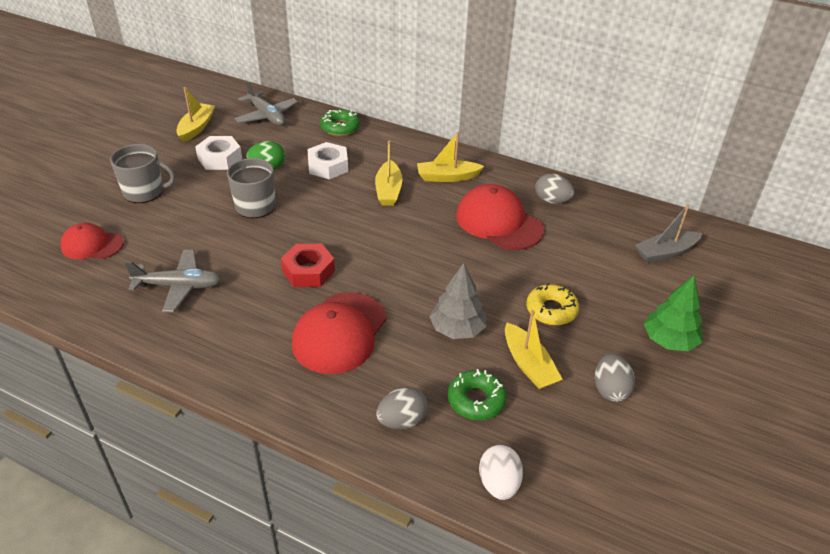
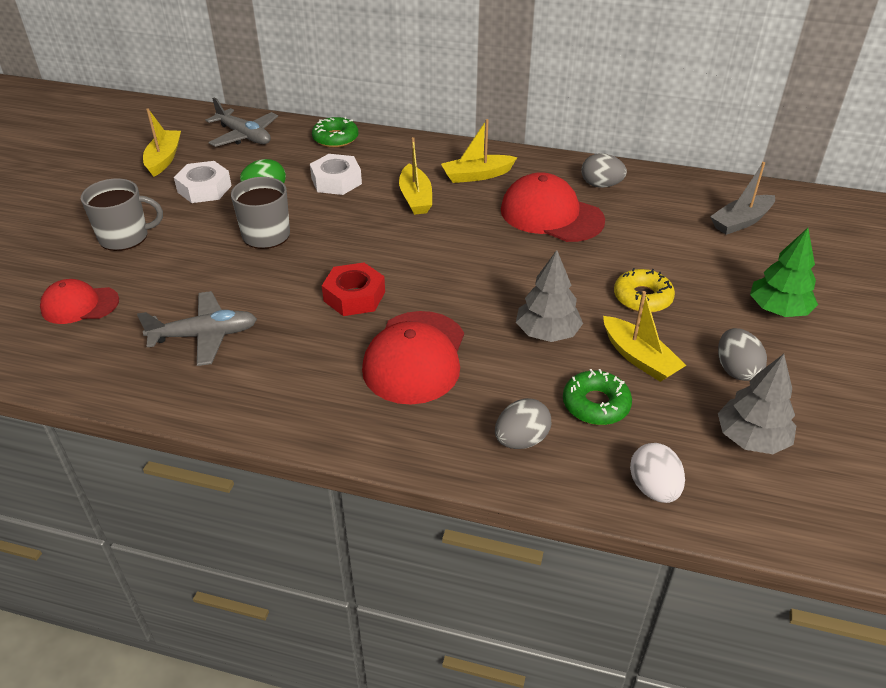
camera: 10 degrees left, 0 degrees up
none -> grey tree [718,354,796,454]

